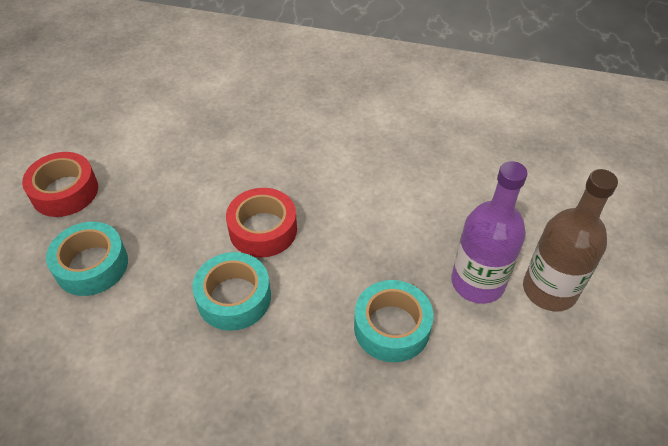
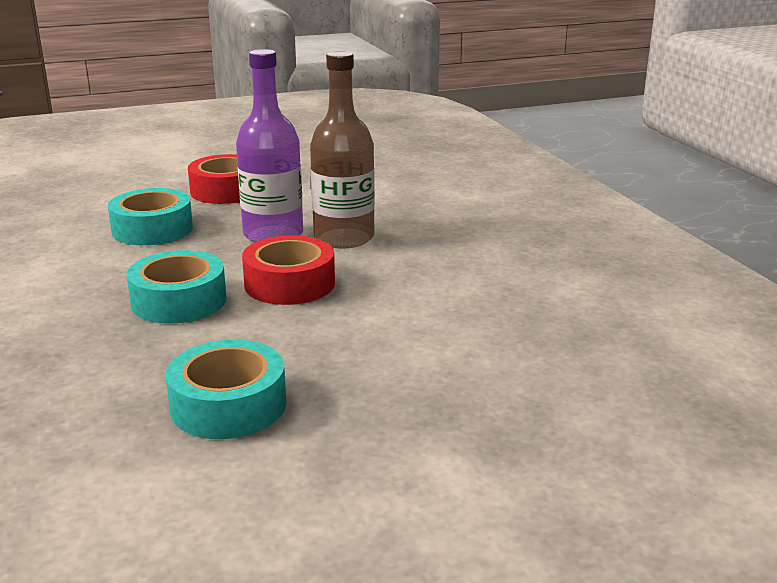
camera: 55 degrees right, 25 degrees down
purple bottle [451,161,528,304] -> purple bottle moved to [236,49,303,243]
brown bottle [523,169,618,311] -> brown bottle moved to [310,51,375,248]

